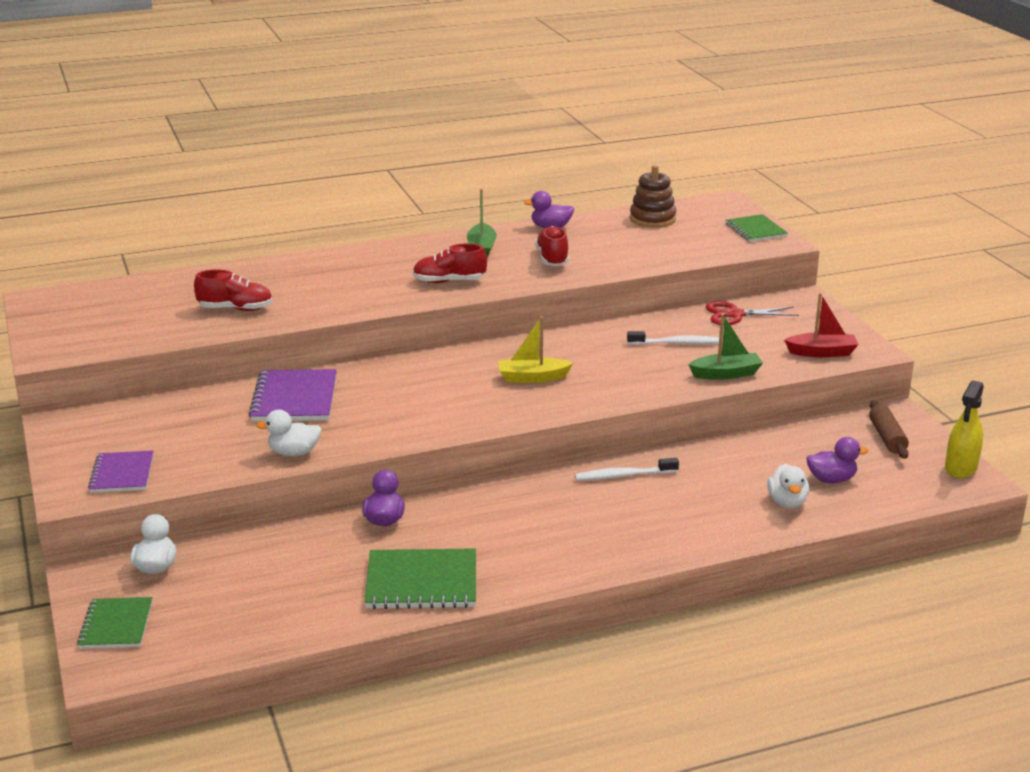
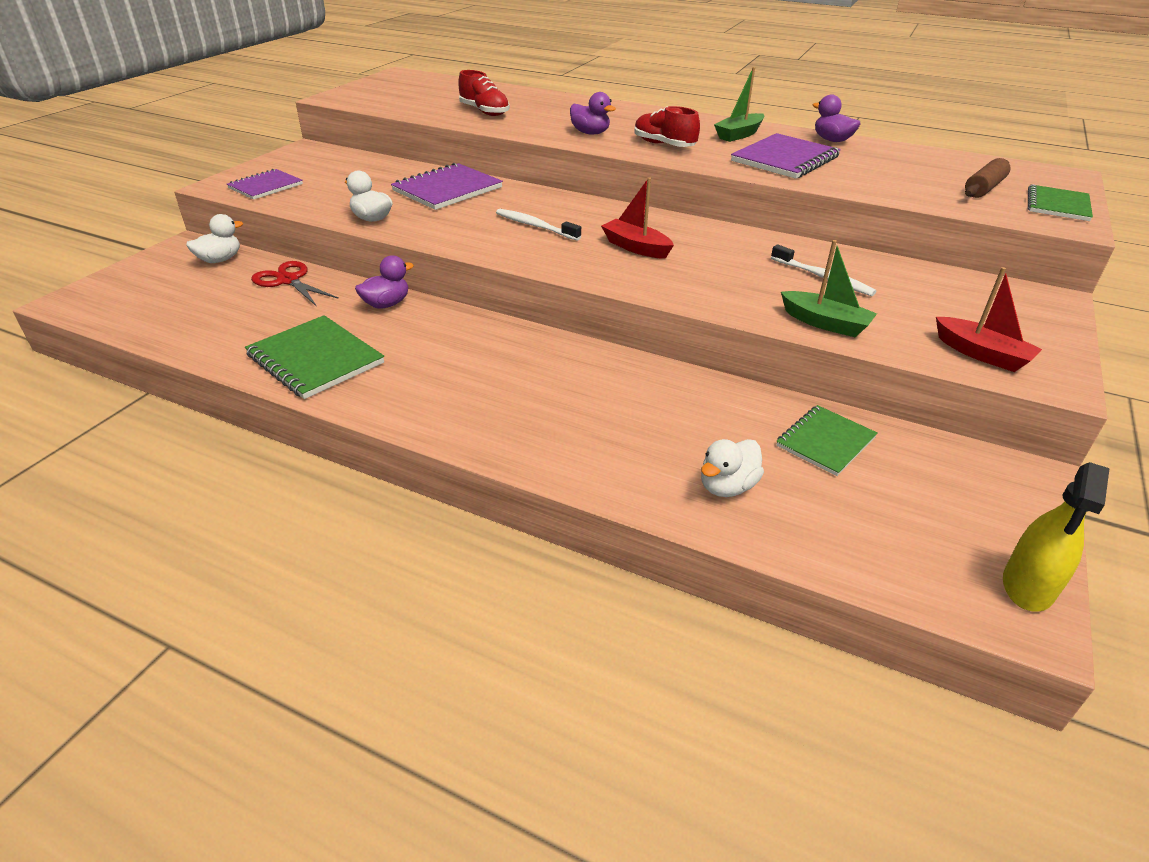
camera: 45 degrees right, 10 degrees up
green notebook [77,597,153,649] -> green notebook moved to [776,405,877,476]
yellow boat [498,316,573,383] -> red boat [601,177,674,259]
red shoe [535,226,569,266] -> purple notebook [731,133,841,179]
white toothbrush [575,458,679,481] -> white toothbrush moved to [496,209,581,241]
brown stacking toy [630,165,676,228] -> none
red scissors [705,301,799,325] -> red scissors moved to [251,261,339,307]
purple duck [806,437,868,483] -> purple duck moved to [570,92,616,135]
brown rolling pin [869,400,909,459] -> brown rolling pin moved to [965,158,1010,198]
yellow spray bottle [945,380,984,478] -> yellow spray bottle turned 45 degrees counterclockwise [1003,462,1110,612]

